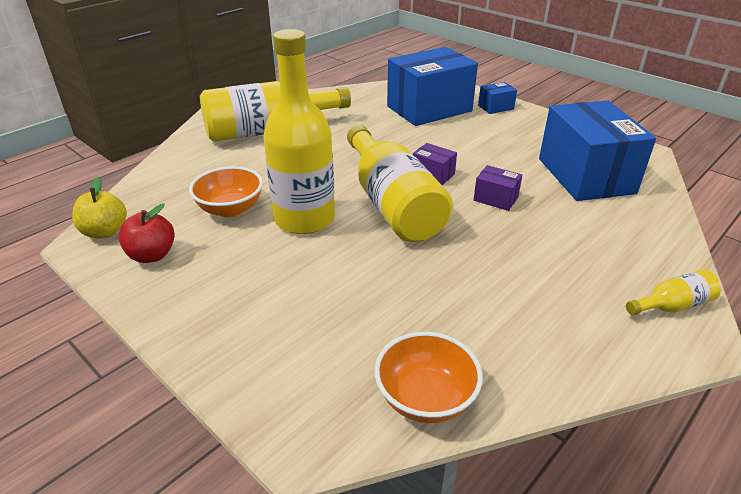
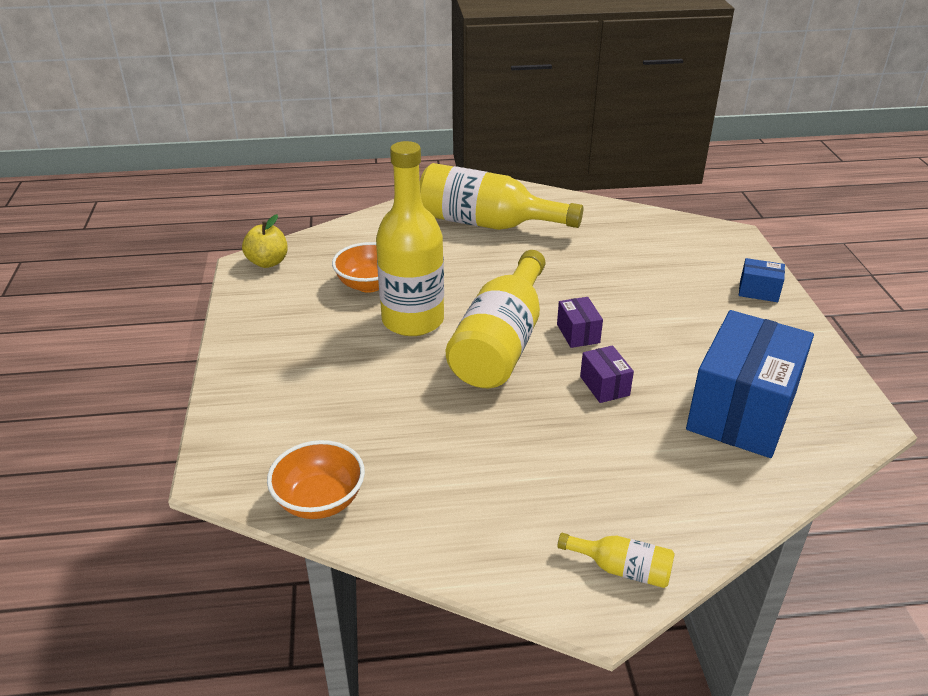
camera: 40 degrees right, 0 degrees up
red apple [118,203,175,263] -> none
blue box [387,47,478,126] -> none

